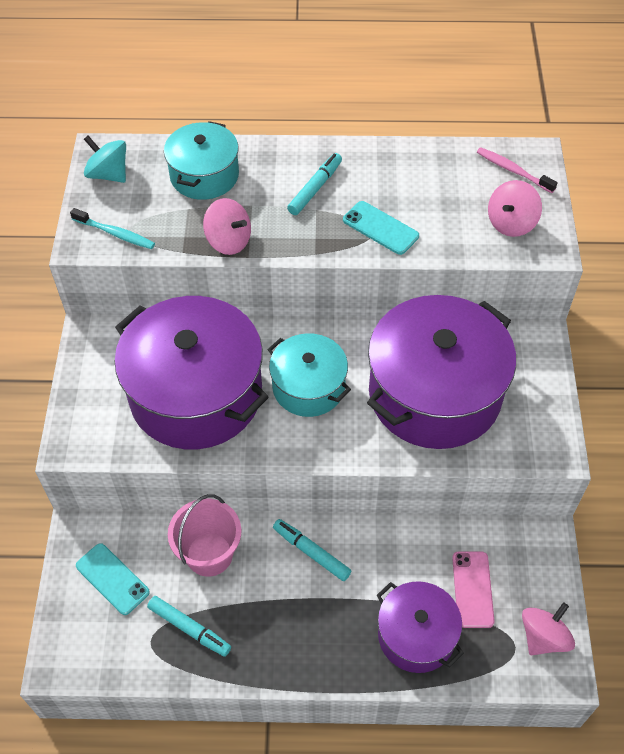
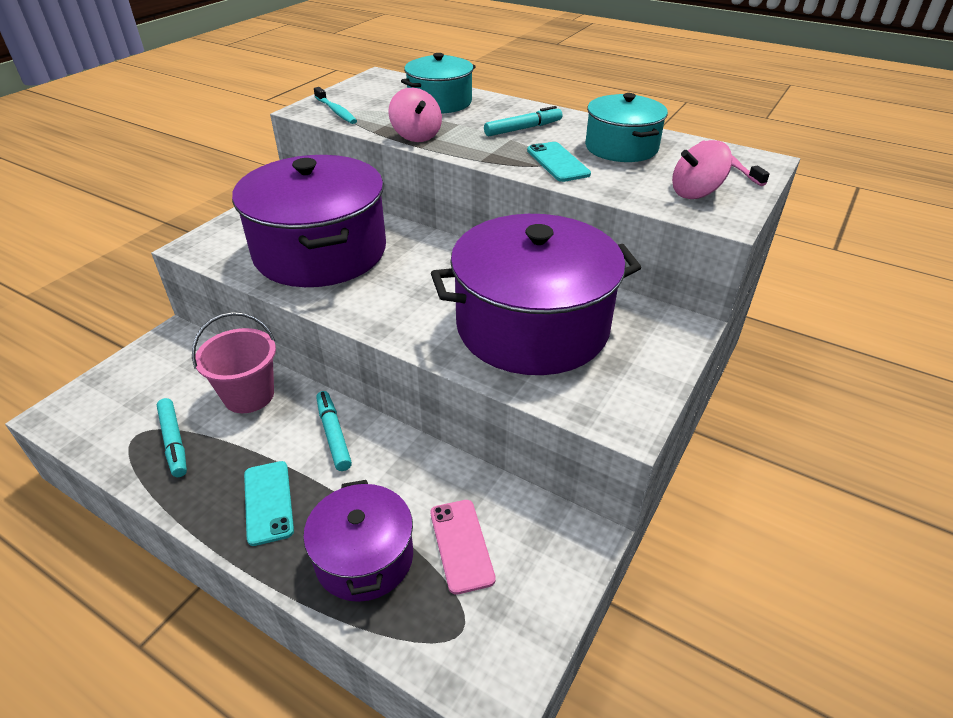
camera: 30 degrees right, 15 degrees down
turquoise phone [76,543,150,615] -> turquoise phone moved to [244,461,294,546]
turquoise spinning top [84,136,126,183] -> none
turquoise pot [267,333,351,417] -> turquoise pot moved to [585,93,668,162]
pink phone [452,551,495,628] -> pink phone turned 45 degrees counterclockwise [431,500,496,595]
pink spinning top [522,602,575,655] -> none

